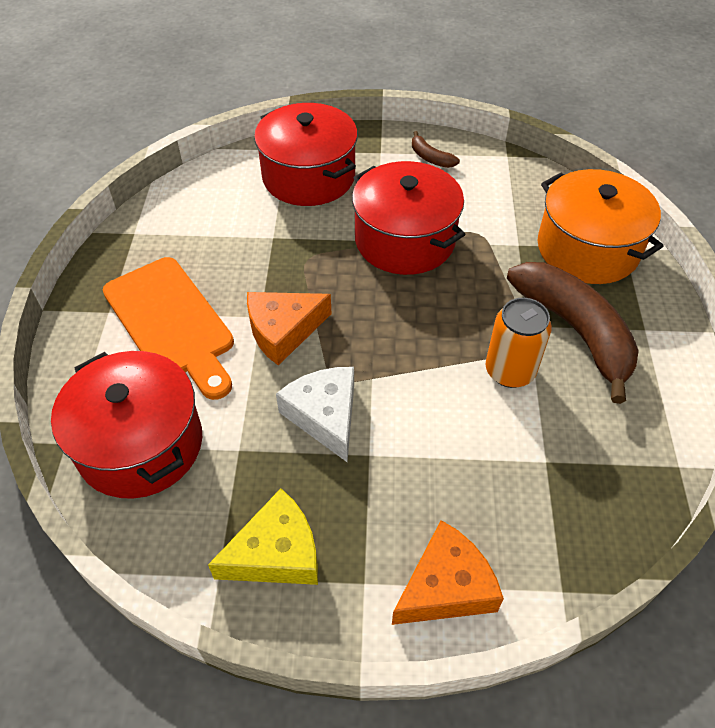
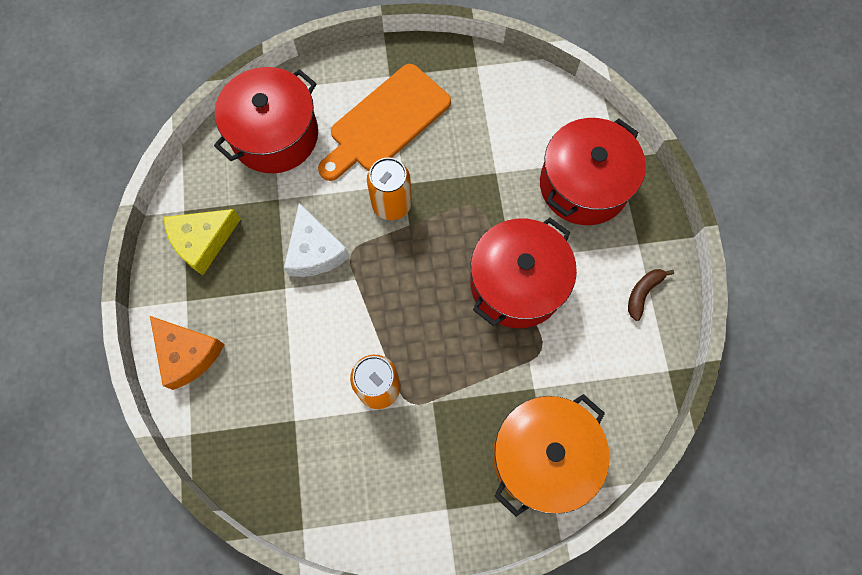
camera: 80 degrees right, 20 degrees up
yellow cheese [208,488,318,585] -> yellow cheese turned 90 degrees clockwise [164,209,241,275]
orange cheese [247,292,332,365] -> orange can [367,157,412,220]
white cheese [276,367,354,462] -> white cheese turned 105 degrees clockwise [284,203,350,277]
brown banana [507,262,639,404] -> none

